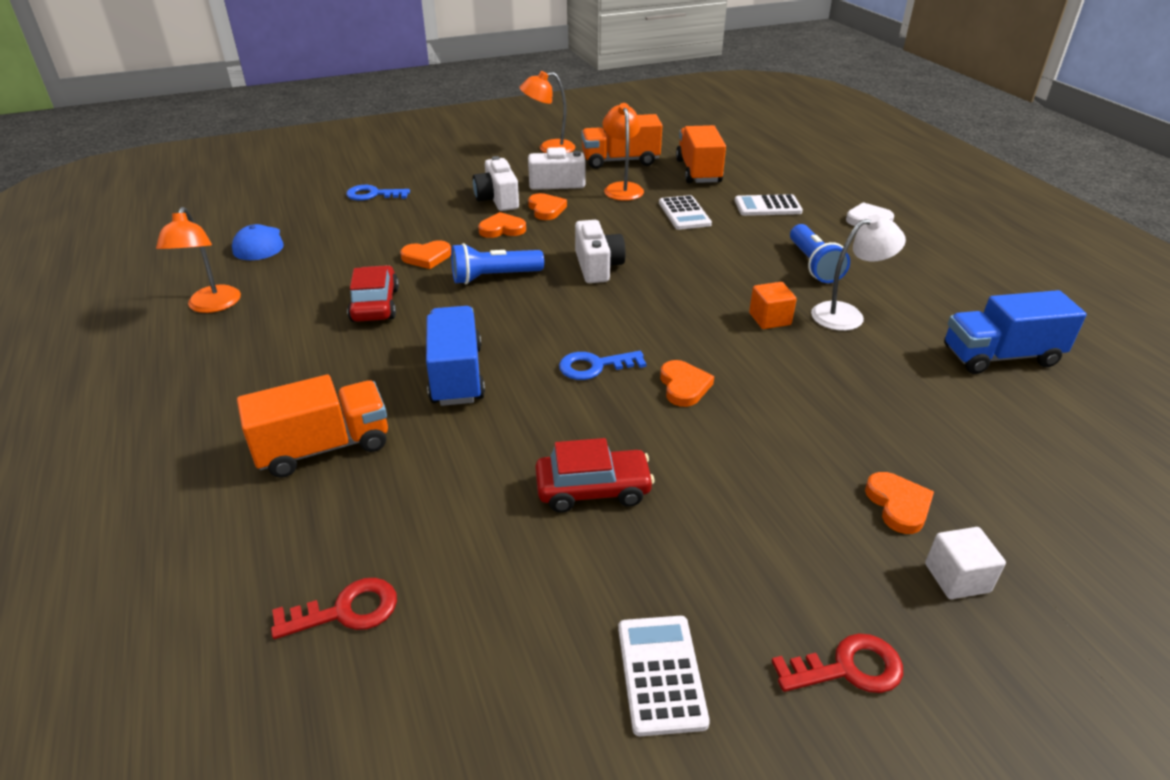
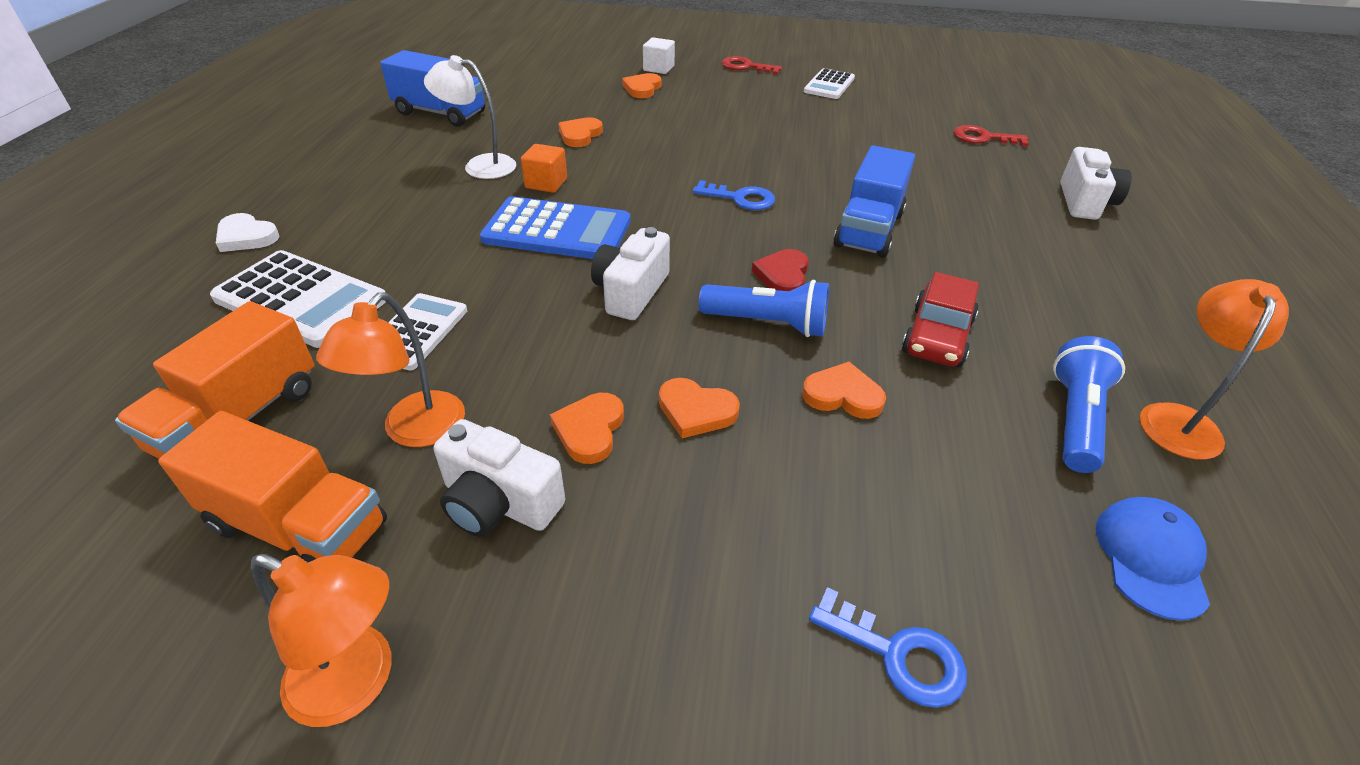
camera: 150 degrees left, 5 degrees up
orange truck [237,375,388,478] -> none
white camera [473,156,519,211] -> white camera moved to [1060,147,1132,220]
red car [535,438,655,513] -> none
orange heart [660,360,714,407] -> orange heart moved to [558,117,603,147]
white calculator [735,194,803,216] -> white calculator [210,250,386,348], size x1.58
blue flashlight [790,224,850,283] -> blue flashlight moved to [1053,336,1125,473]
none -> blue calculator [480,196,631,259]
none -> red heart [752,249,809,291]

